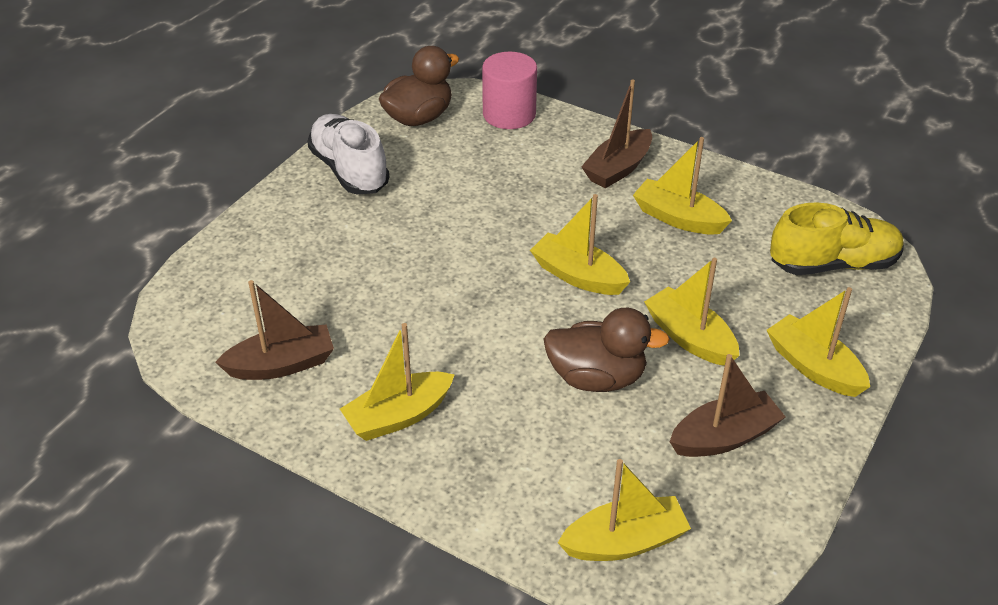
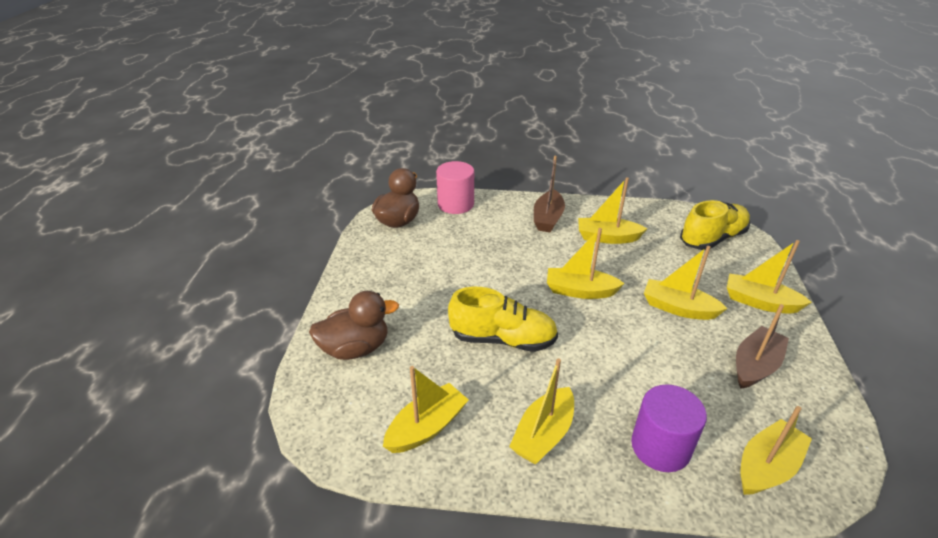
camera: 25 degrees left, 5 degrees down
brown boat [215,280,334,380] -> yellow boat [383,366,469,453]
white shoe [307,114,389,194] -> none
brown duck [544,308,670,392] -> brown duck moved to [309,291,399,360]
none -> yellow shoe [448,287,558,352]
none -> purple cylinder [631,384,707,472]

